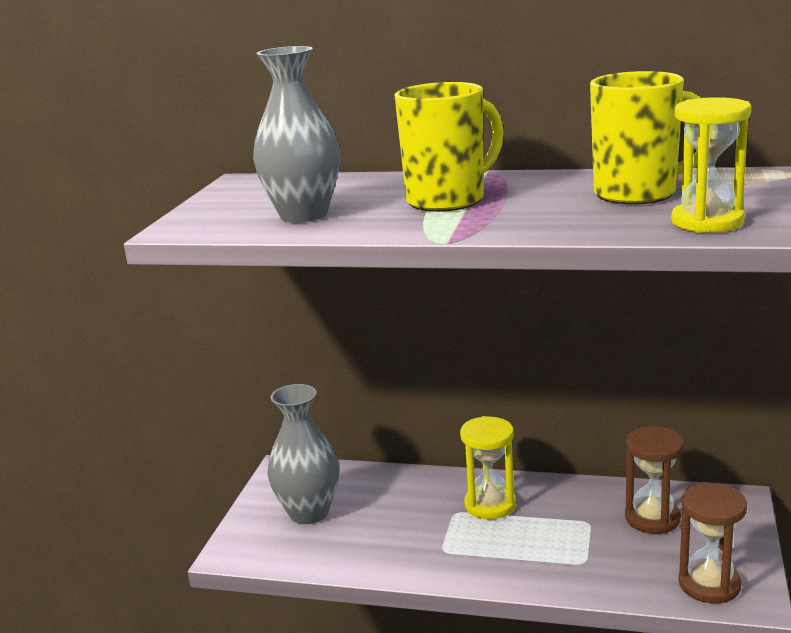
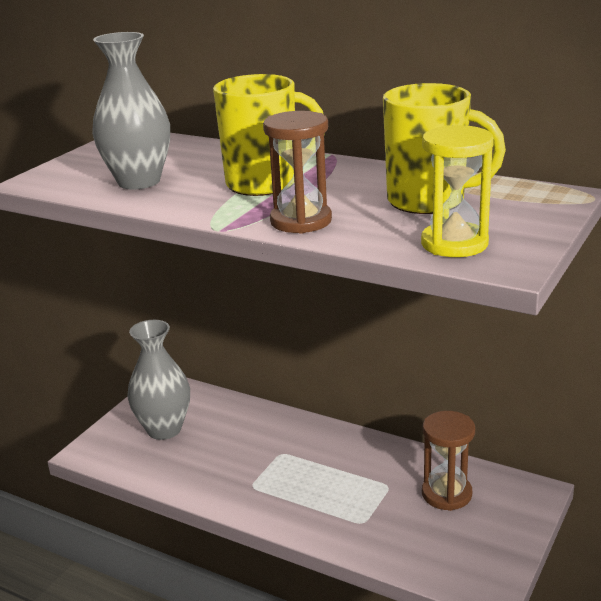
camera: 15 degrees right, 5 degrees up
yellow hourglass [460,416,516,519] -> none
brown hourglass [678,483,747,603] -> brown hourglass moved to [263,111,332,234]

